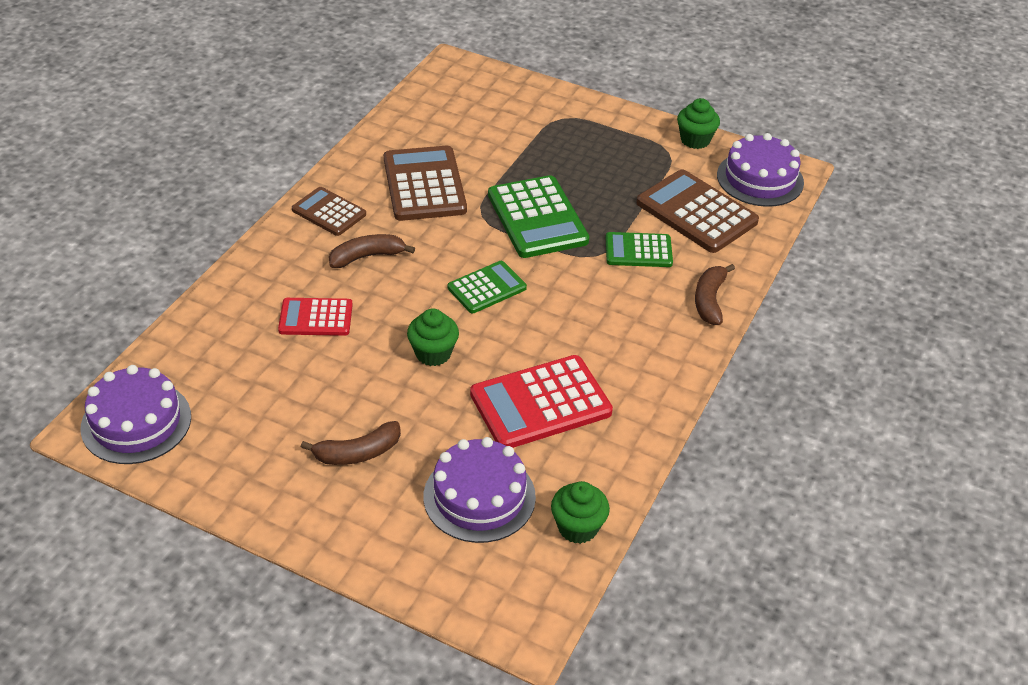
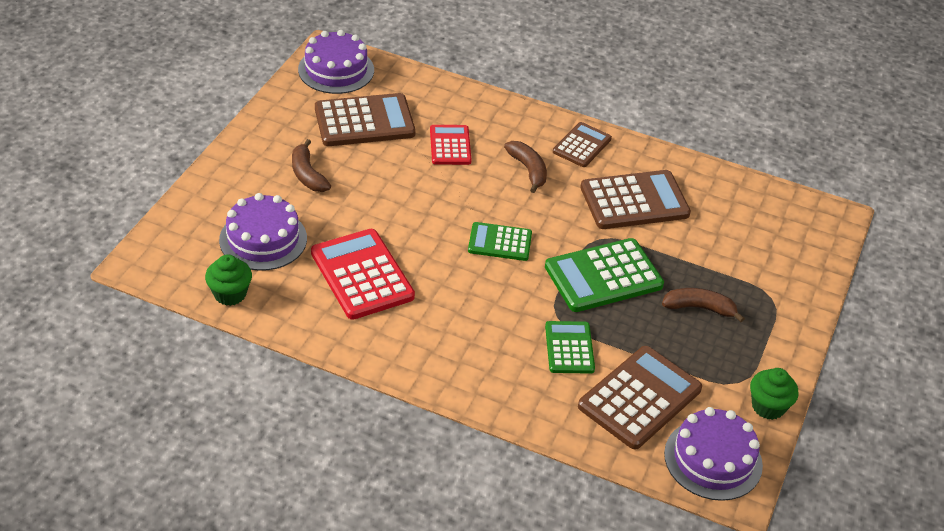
camera: 85 degrees right, 0 degrees up
green cupcake [407,308,459,366] -> none
green calculator [448,261,527,313] -> green calculator turned 135 degrees clockwise [468,222,532,261]
brown banana [695,264,735,325] -> brown banana moved to [662,288,745,322]
none -> brown calculator [315,93,416,146]

